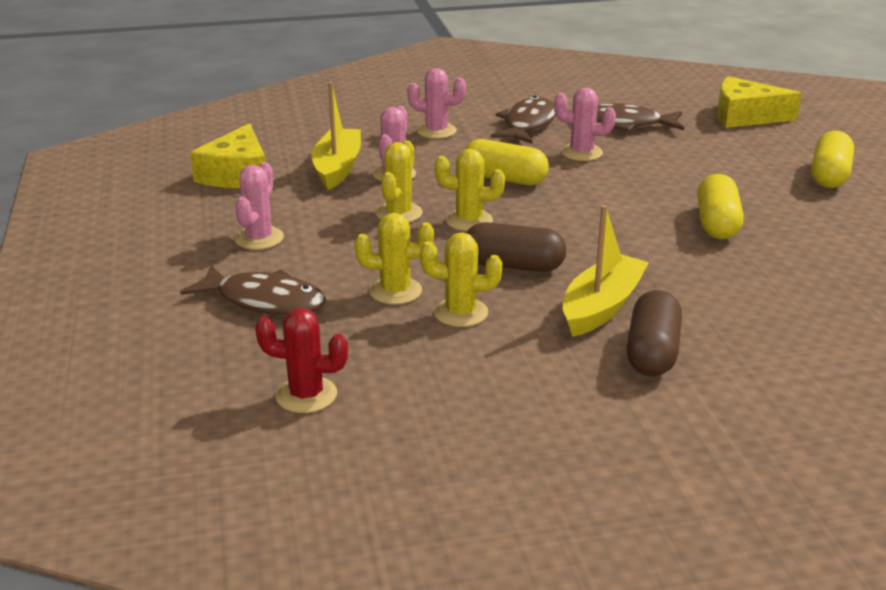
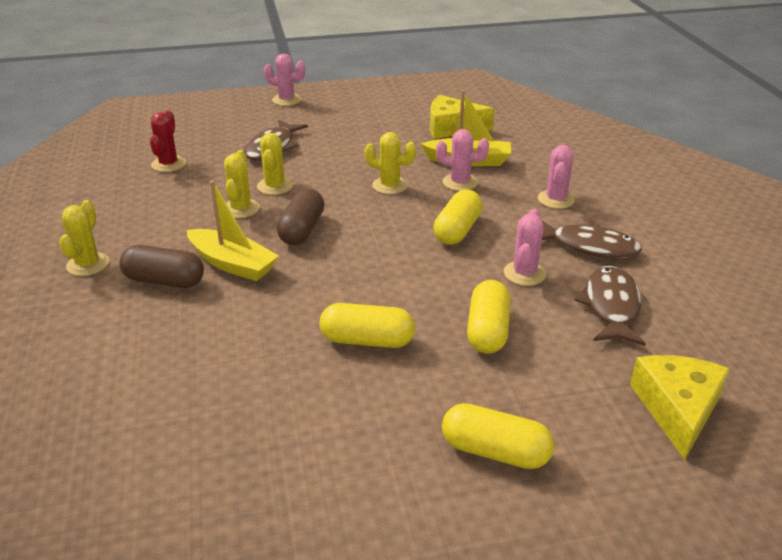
camera: 90 degrees right, 5 degrees up
pink cactus [235,162,284,250] -> pink cactus moved to [264,54,305,106]
yellow cactus [435,149,505,231] -> yellow cactus moved to [59,200,109,276]
none -> yellow capsule [467,280,510,354]

